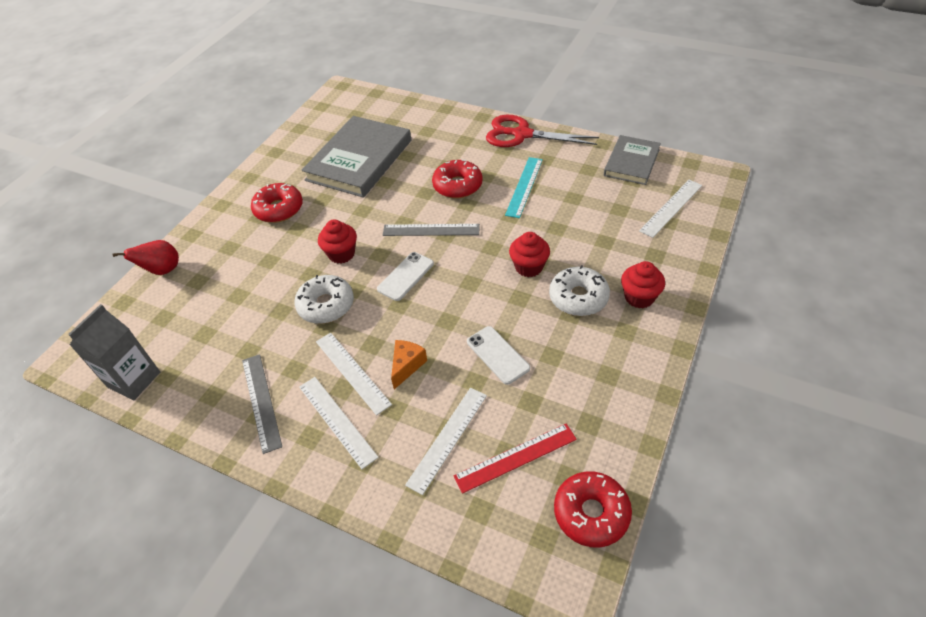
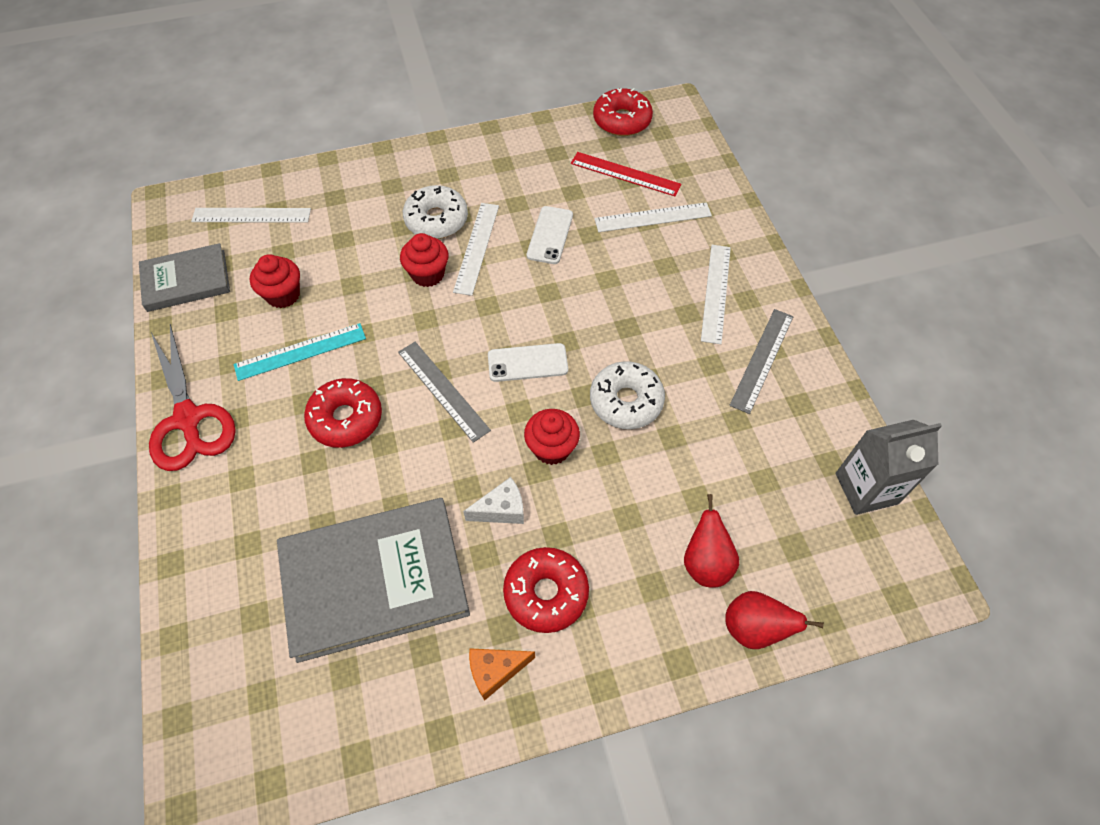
camera: 135 degrees left, 10 degrees up
white ruler [316,333,392,416] -> white ruler moved to [453,203,499,296]
orange cheese [391,340,427,389] -> orange cheese moved to [469,648,535,700]
red cupcake [621,261,665,308] -> red cupcake moved to [250,254,300,308]
none -> white cheese [463,477,524,524]
none -> red pear [684,494,739,588]

